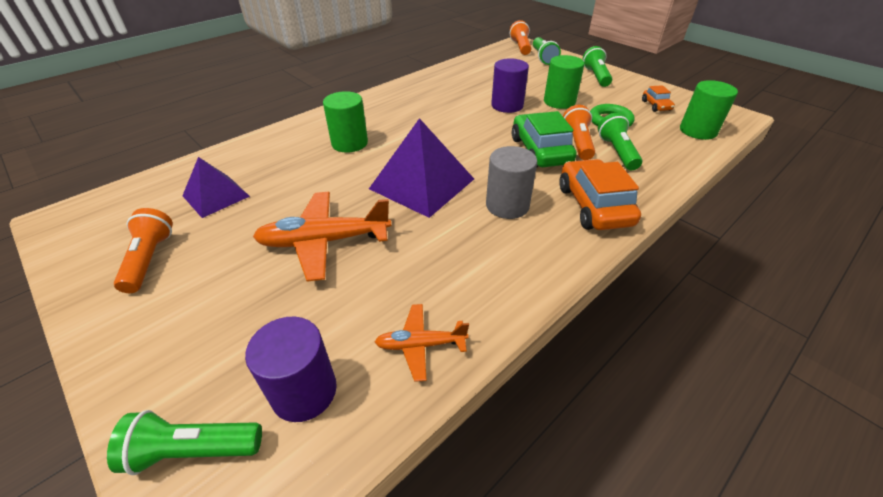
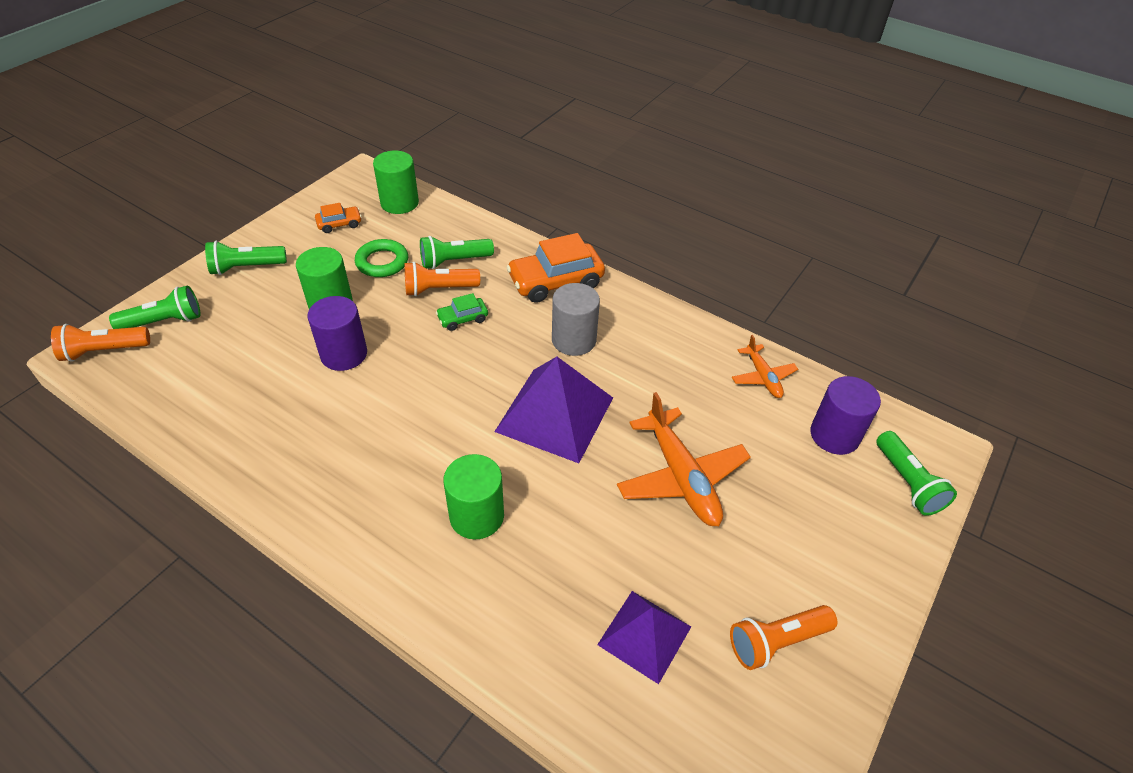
camera: 105 degrees left, 5 degrees up
green car [512,111,577,167] -> green car [436,293,488,331], size x0.51

